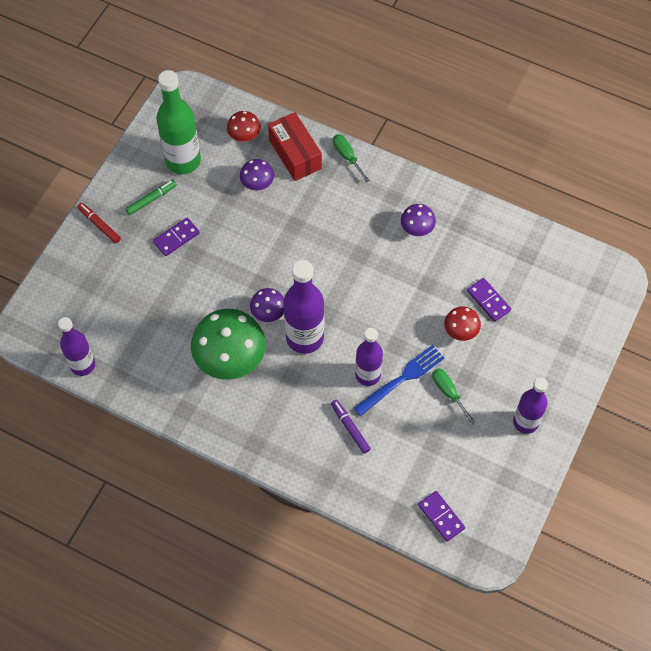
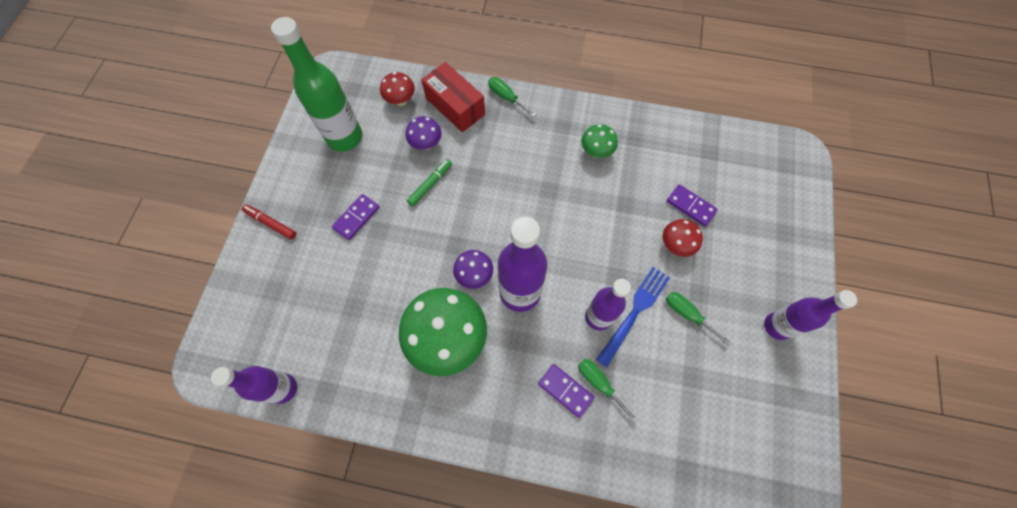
camera: 15 degrees left, 5 degrees up
green marker [125,180,177,215] -> green marker moved to [407,159,452,206]
purple marker [331,400,371,454] -> green screwdriver [578,359,638,423]
purple mushroom [401,204,436,236] -> green mushroom [581,124,618,158]
purple domino [418,491,465,541] -> purple domino moved to [538,364,595,418]

